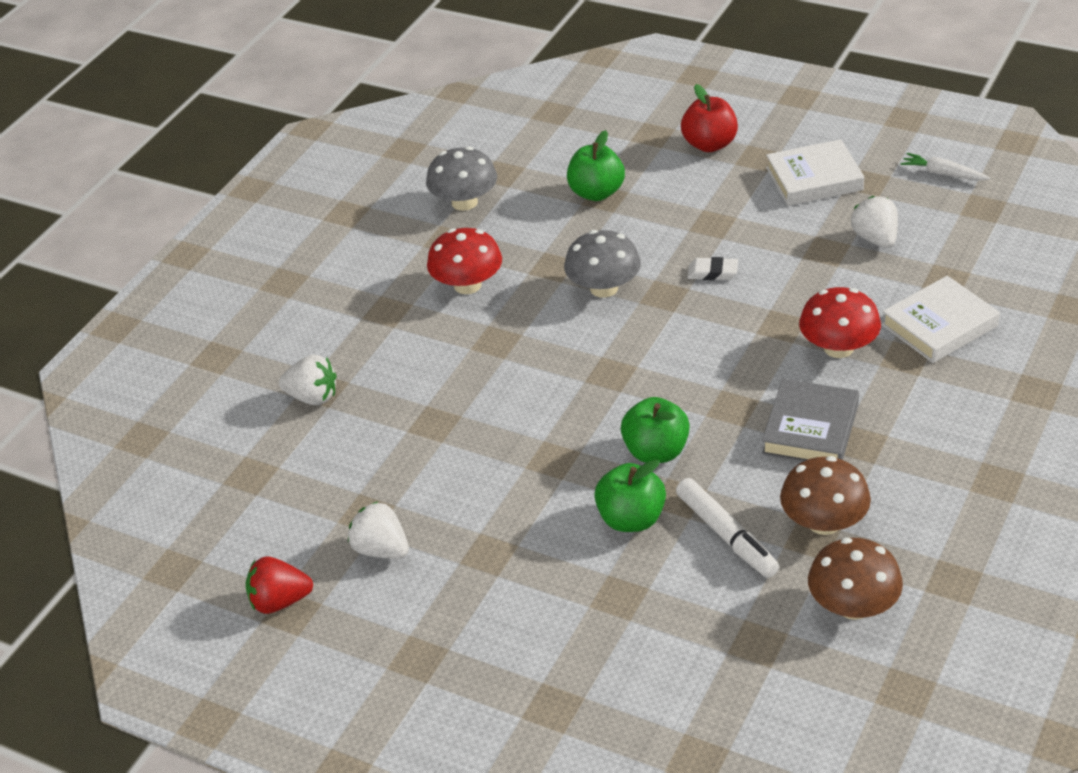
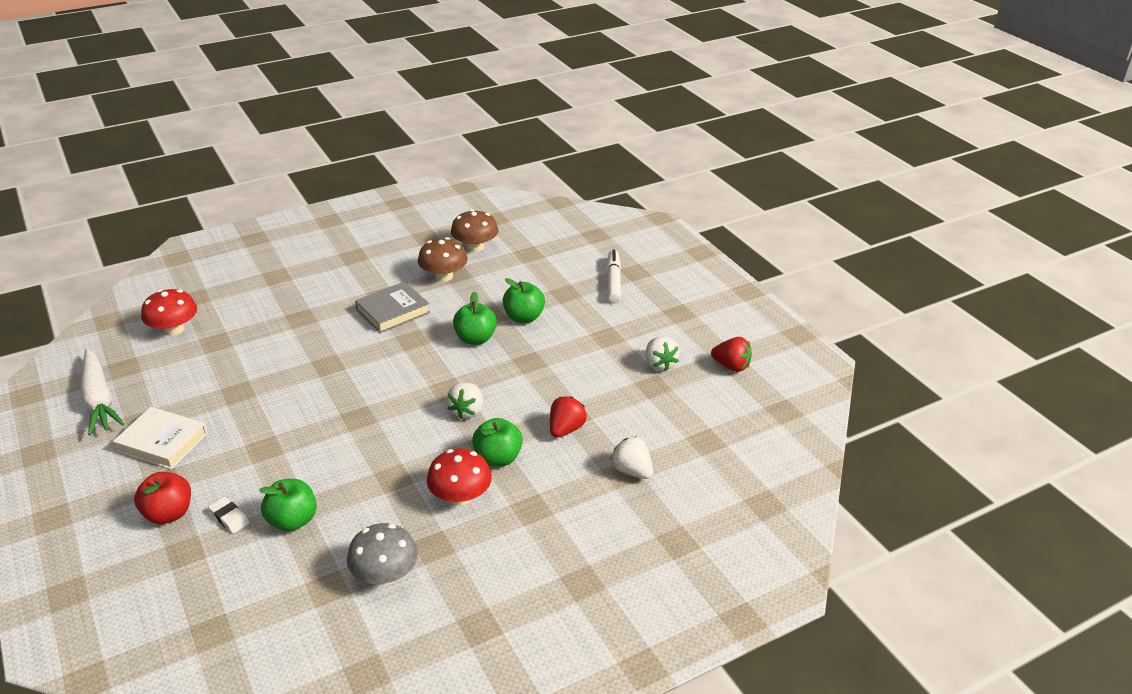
camera: 150 degrees left, 5 degrees down
grey mushroom [564,230,641,298] -> none
white marker [676,478,779,578] -> white marker moved to [607,249,621,304]
white eraser [687,257,738,280] -> white eraser moved to [208,497,250,533]
red mushroom [799,287,881,358] -> red mushroom moved to [141,289,197,336]
white strawberry [851,196,898,248] -> white strawberry moved to [446,383,483,419]
white book [882,276,1000,363] -> none
white carrot [900,153,990,181] -> white carrot [80,348,125,435], size x1.96
none -> green apple [472,418,523,467]
none -> red strawberry [550,396,587,437]

